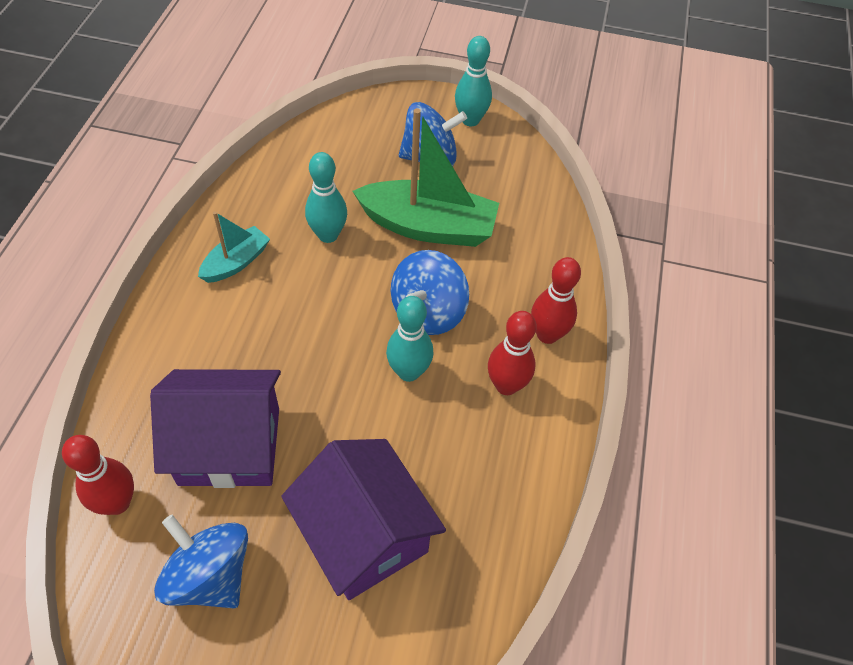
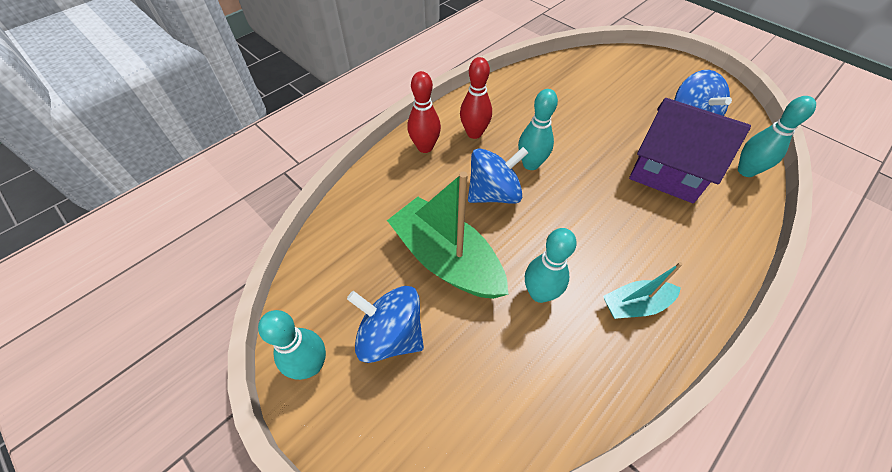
camera: 145 degrees left, 0 degrees up
red bowling pin [62,435,134,515] -> turquoise bowling pin [738,96,816,177]
purple house [281,439,446,600] -> none

